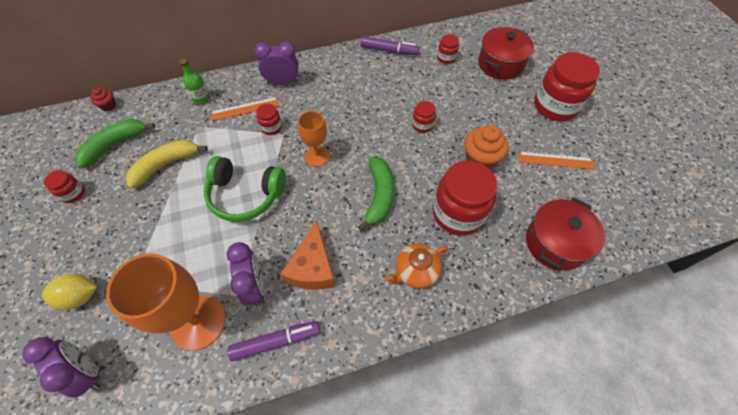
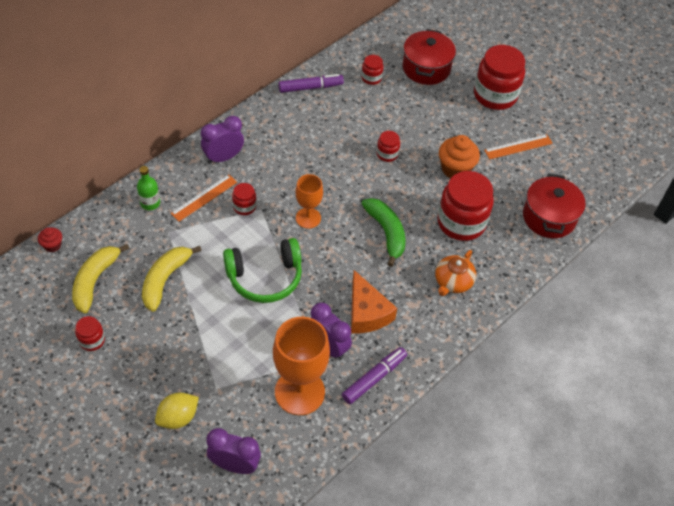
camera: 30 degrees left, 5 degrees down
green banana [75,119,155,169] -> yellow banana [72,244,130,313]

